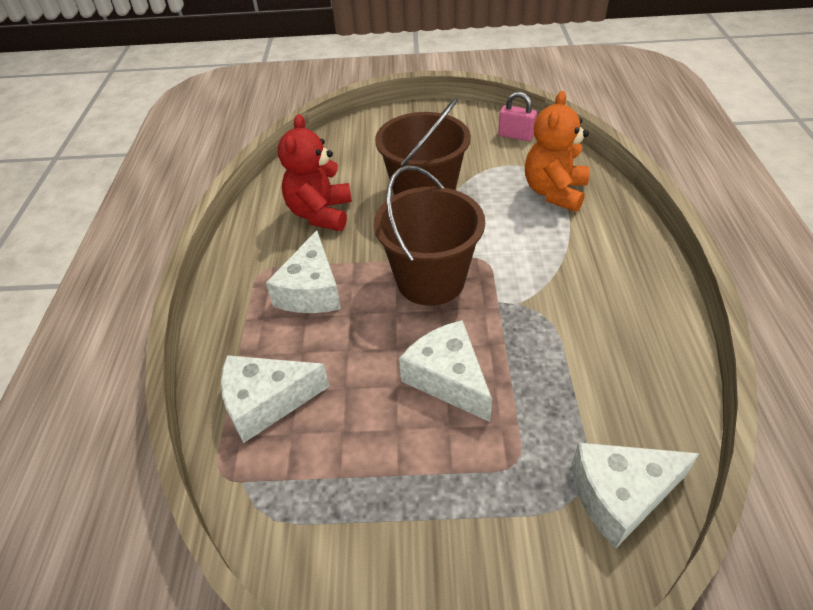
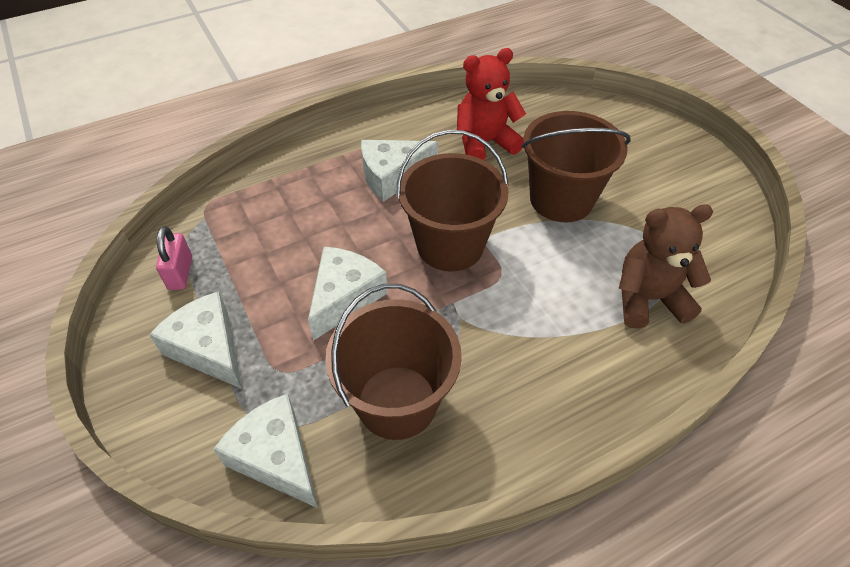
camera: 60 degrees right, 5 degrees up
white cheese [221,355,329,443] -> white cheese moved to [149,291,242,389]
pink padlock [498,92,537,141] -> pink padlock moved to [156,226,192,290]
orange teddy bear [525,91,589,212] -> brown teddy bear [619,204,713,329]
none -> brown bucket [325,284,462,440]

